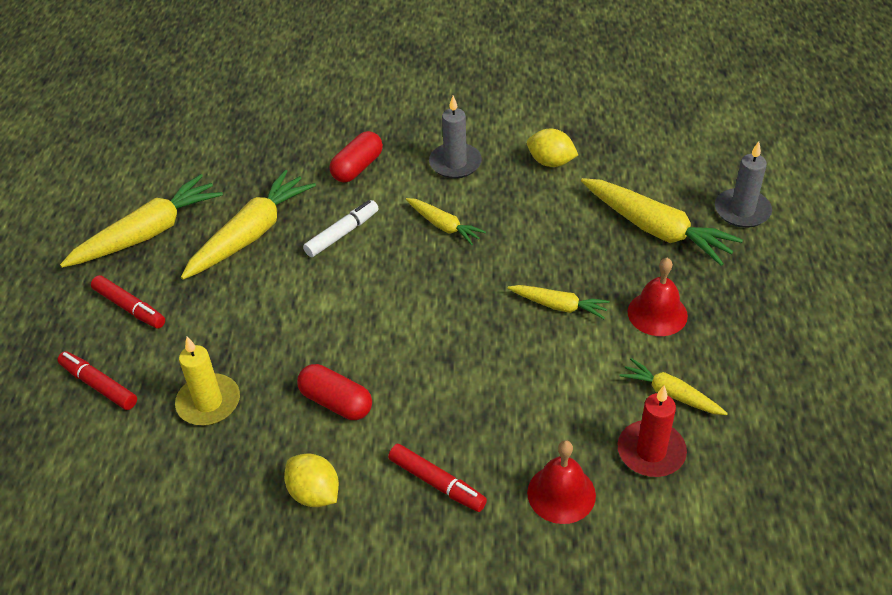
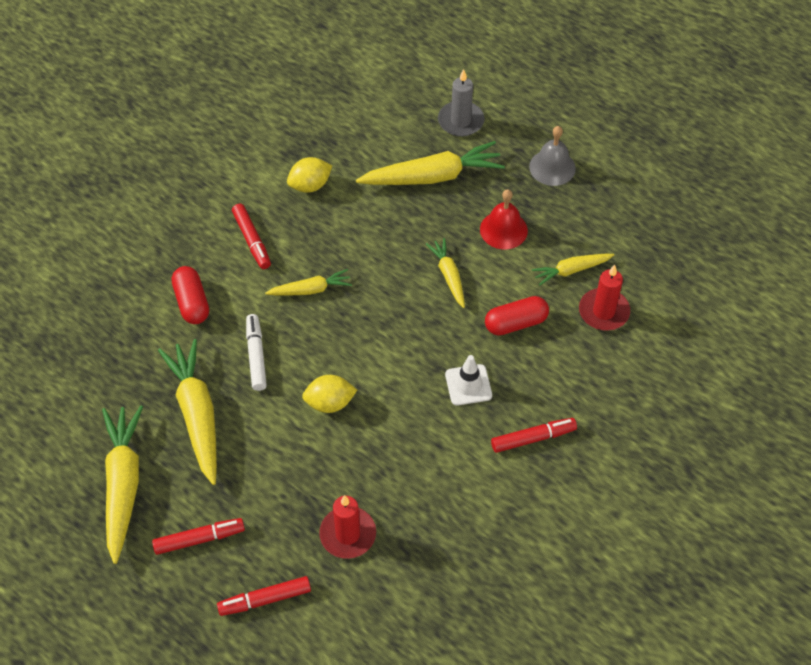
camera: 55 degrees left, 10 degrees up
yellow candle [175,337,240,426] -> red candle [319,495,376,559]
yellow lemon [284,453,339,507] -> yellow lemon moved to [302,375,357,413]
red capsule [297,364,372,420] -> red capsule moved to [485,296,549,336]
grey candle [429,96,482,179] -> red marker [232,204,271,269]
yellow carrot [507,285,610,319] -> yellow carrot turned 75 degrees counterclockwise [426,238,465,308]
red bell [527,440,596,524] -> none
none -> white traffic cone [445,355,492,406]
none -> grey bell [529,126,576,186]

